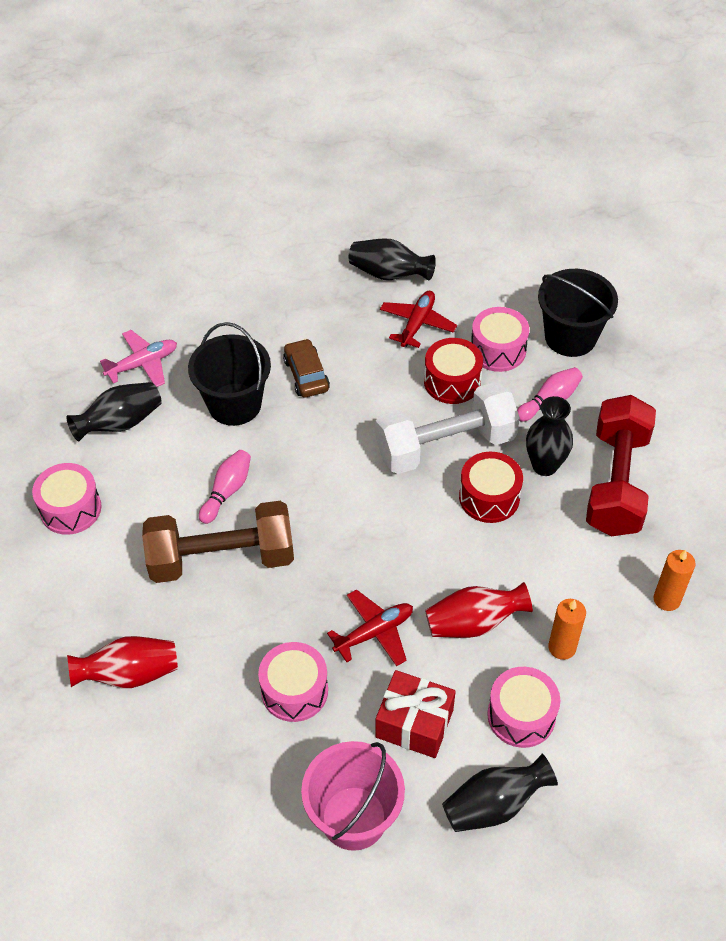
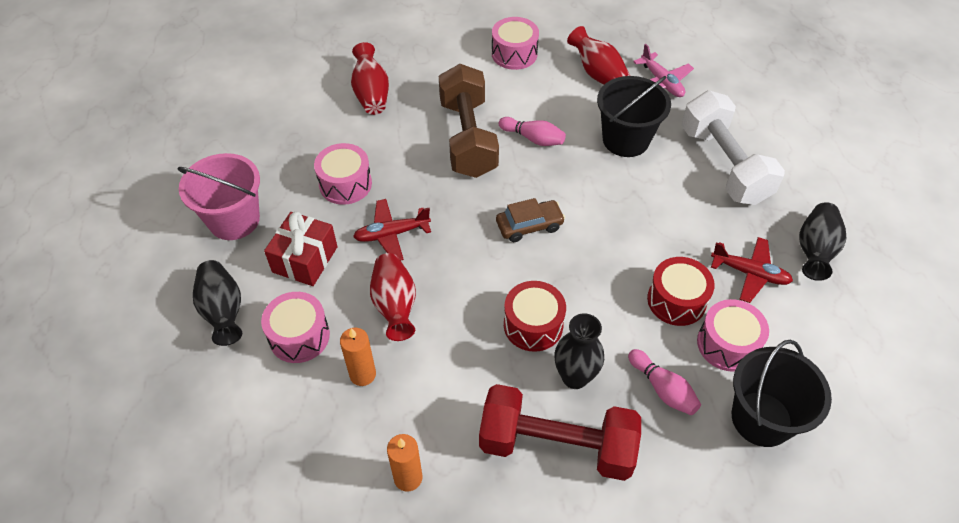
camera: 90 degrees right, 0 degrees up
black vase [66,382,162,441] -> red vase [567,26,630,84]
brown car [283,339,330,398] -> brown car moved to [496,198,565,242]
red plane [327,589,413,666] -> red plane turned 105 degrees clockwise [353,199,431,261]
white dumbbell [375,382,520,474] -> white dumbbell moved to [681,91,785,205]

